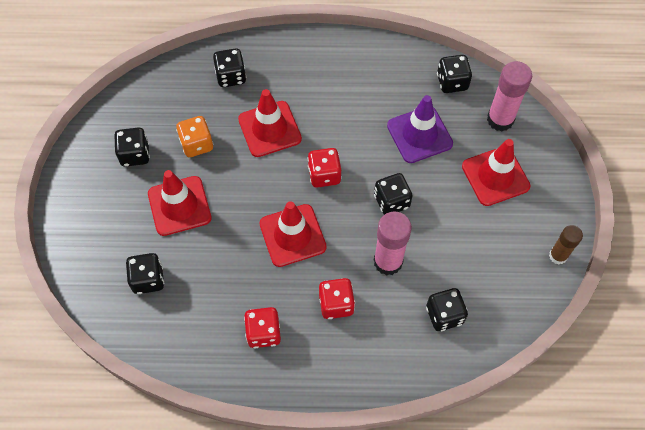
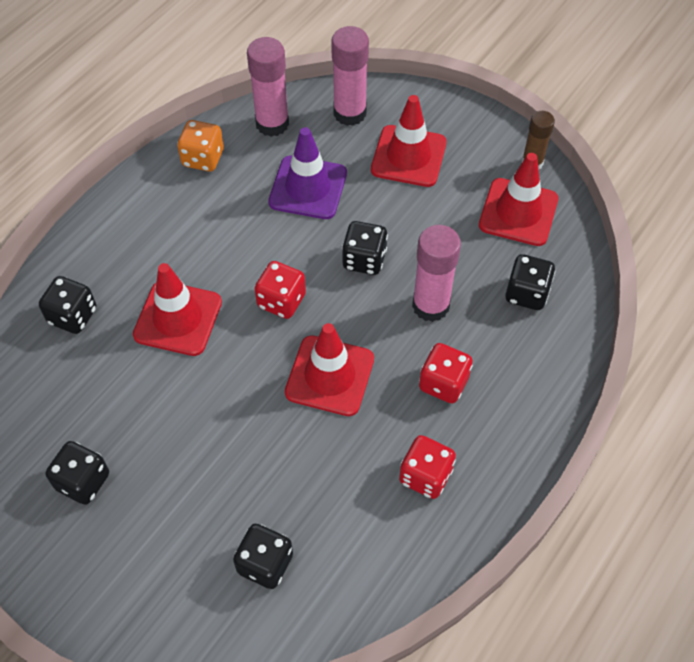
camera: 55 degrees left, 5 degrees down
red traffic cone [148,170,212,236] -> red traffic cone moved to [479,153,558,246]
orange dice [176,116,213,157] -> orange dice moved to [177,120,224,172]
black dice [437,55,472,93] -> pink glue stick [247,37,289,137]

